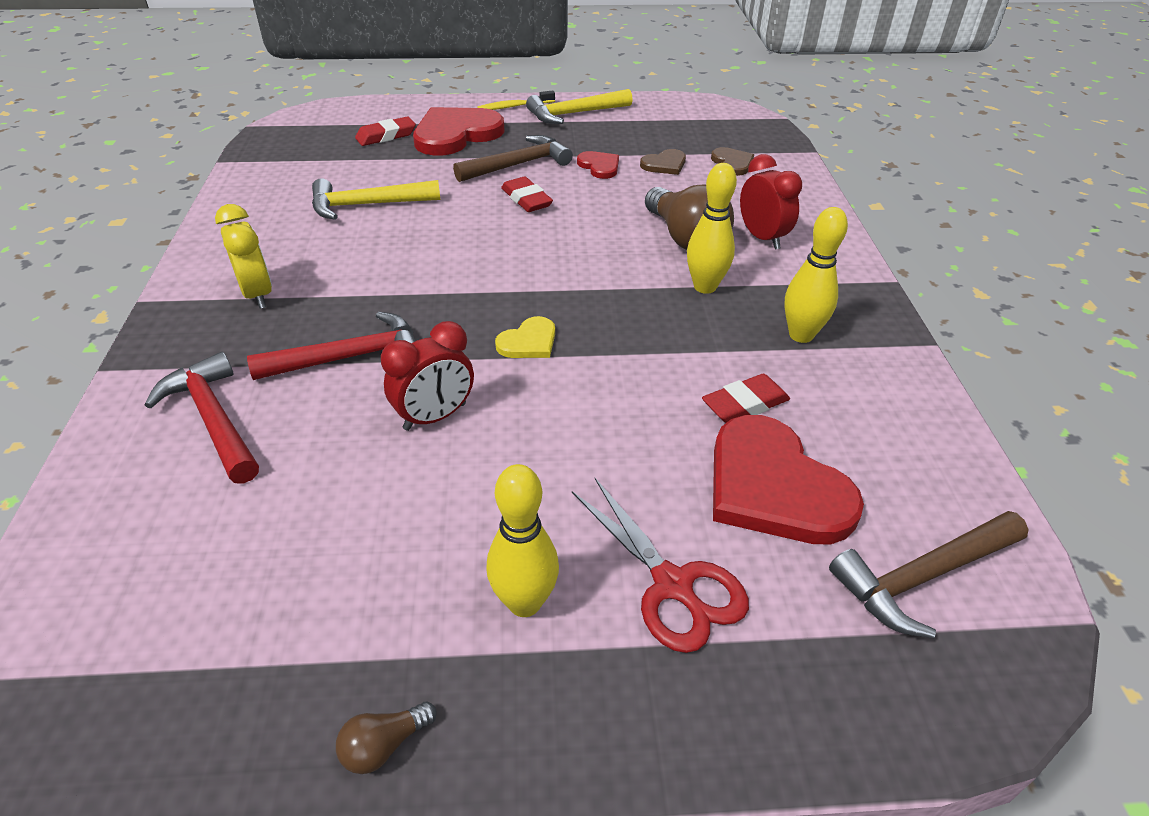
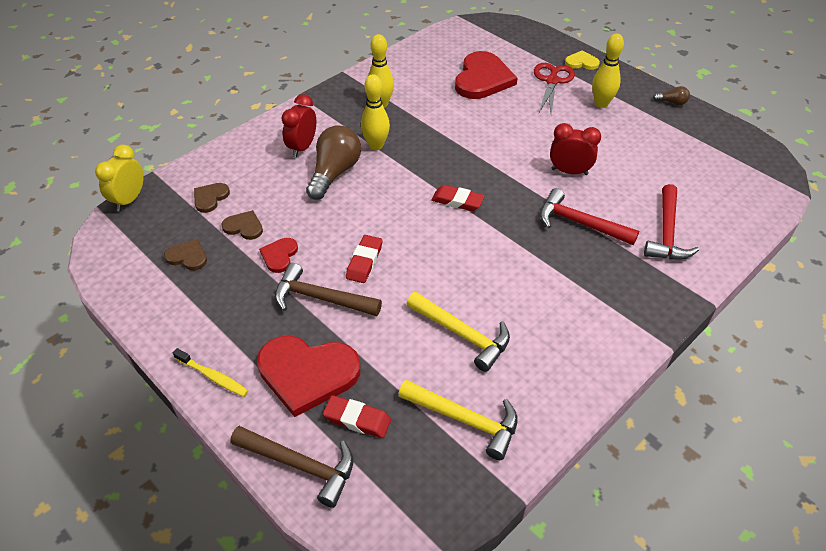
camera: 130 degrees left, 5 degrees up
yellow clock [215,204,272,309] -> yellow clock moved to [95,145,144,211]
yellow heart [495,316,555,358] -> yellow heart moved to [565,50,600,70]
yellow hammer [526,89,633,124] -> yellow hammer moved to [398,380,518,460]
red eraser [702,374,790,423] -> red eraser moved to [431,185,485,211]
brown hammer [829,511,1029,638] -> brown hammer moved to [230,426,354,508]
none -> brown heart [164,239,207,270]

